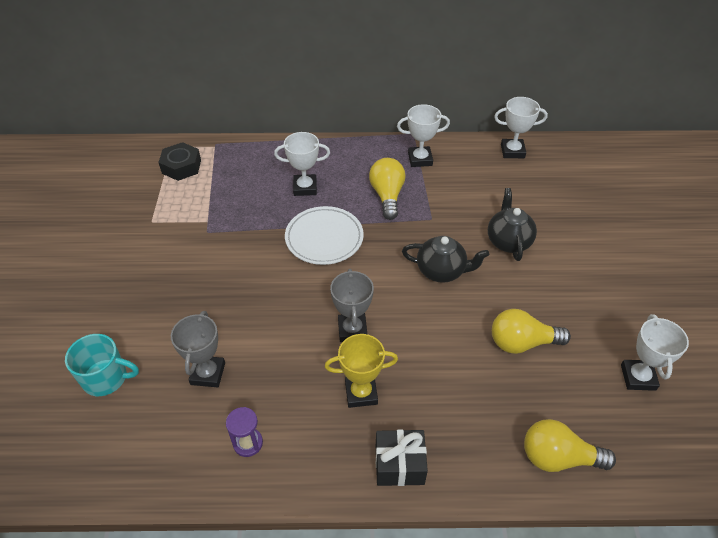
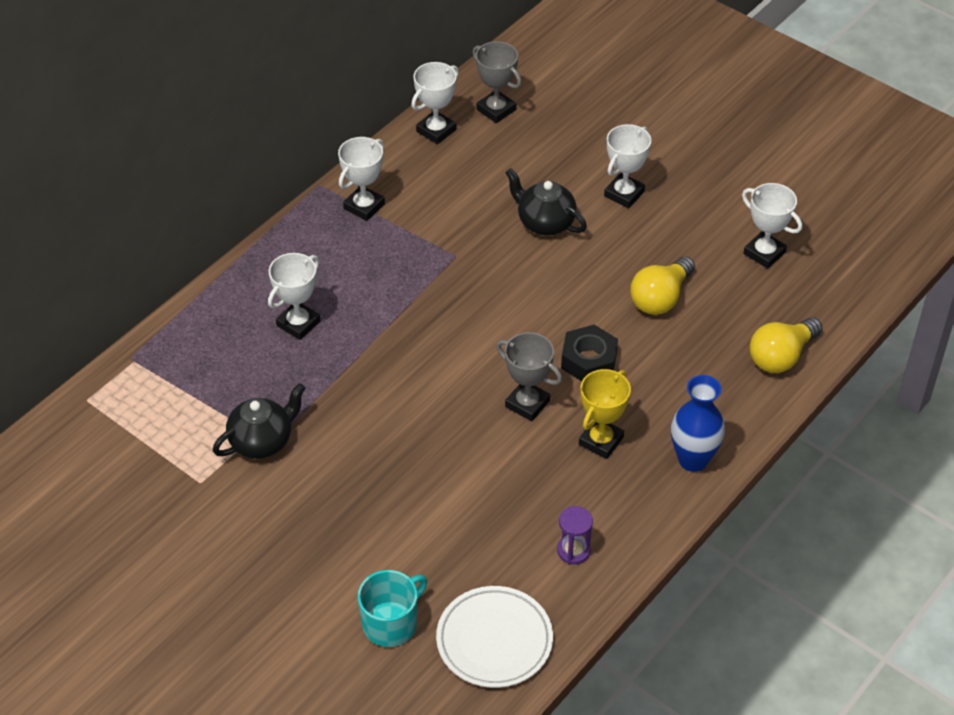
camera: 50 degrees left, 0 degrees up
black nut [158,142,201,181] -> black nut moved to [561,325,618,381]
grey trophy [171,311,225,387] -> grey trophy moved to [472,41,522,123]
white plate [285,206,364,265] -> white plate moved to [436,586,553,688]
yellow light bulb [369,158,406,220] -> none
black gift [376,429,428,486] -> blue vase [671,375,725,472]
black teapot [402,236,489,283] -> black teapot moved to [213,383,305,459]
none -> white trophy [604,124,651,208]

